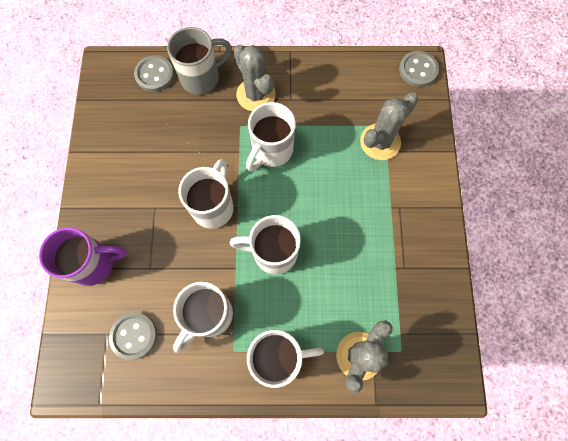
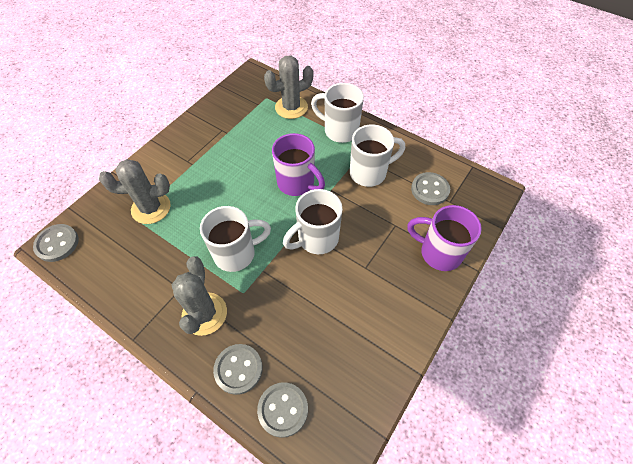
camera: 145 degrees left, 15 degrees down
grey mug [167,27,232,95] -> grey button [213,344,263,395]
white mug [230,215,301,274] -> purple mug [272,133,325,196]

